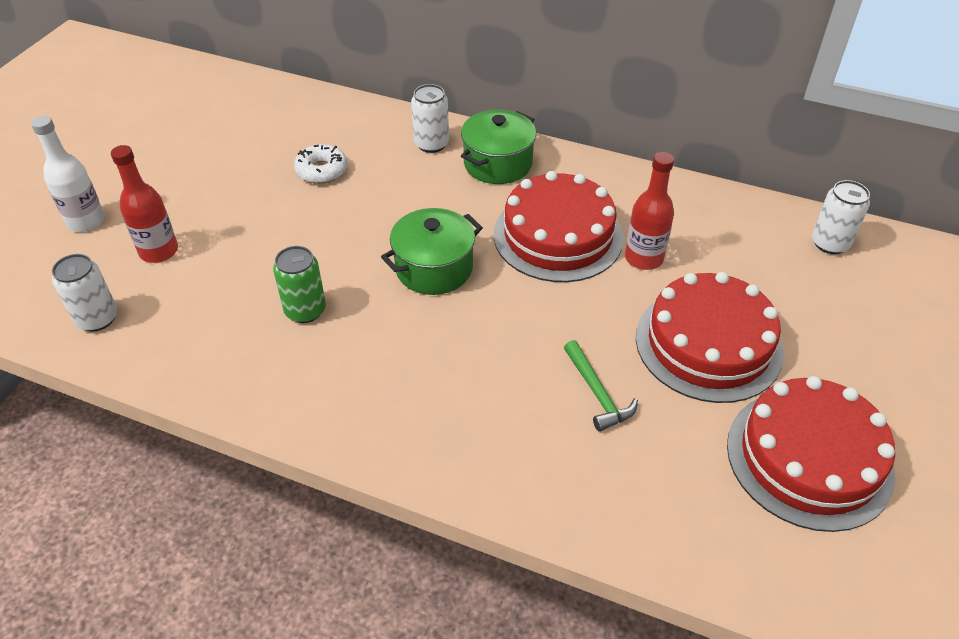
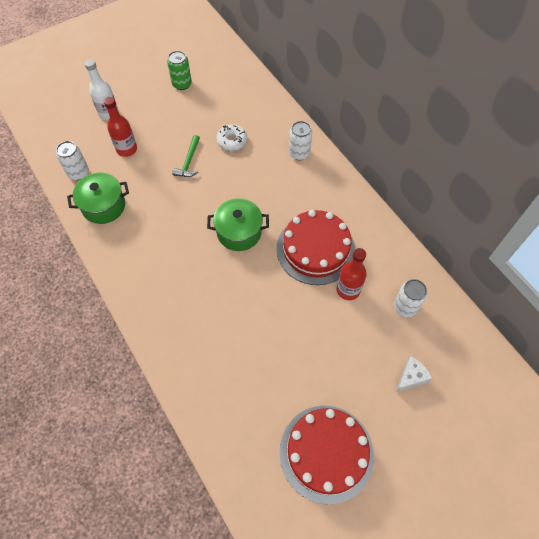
camera: 35 degrees right, 15 degrees up
green can [273,246,326,323] -> green can moved to [167,51,192,90]
green pot [461,110,536,184] -> green pot moved to [67,173,129,224]
green hammer [564,340,638,432] -> green hammer moved to [172,135,200,177]
red cake [636,272,784,403] -> none
white can [812,180,870,254] -> white can moved to [394,279,427,317]
none -> white cheese [396,356,433,392]

